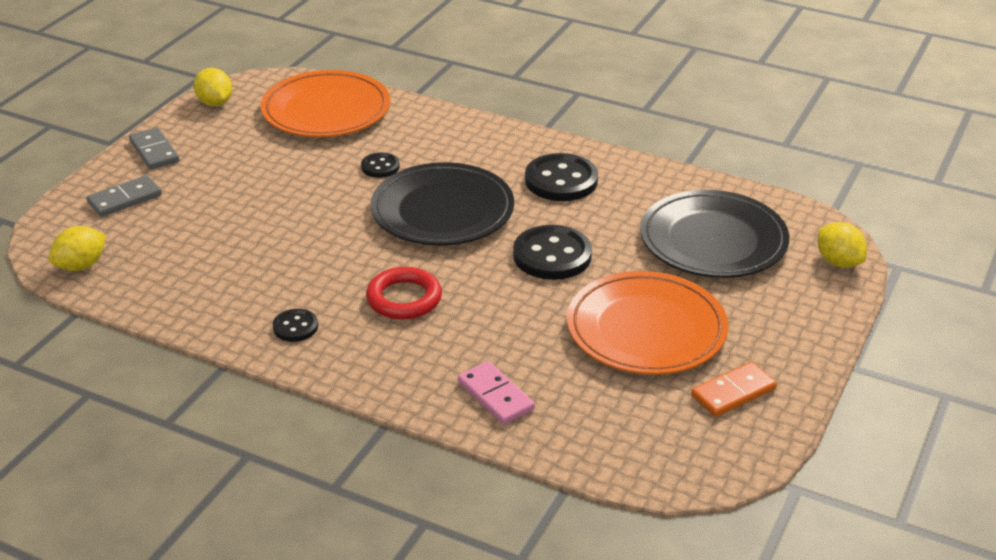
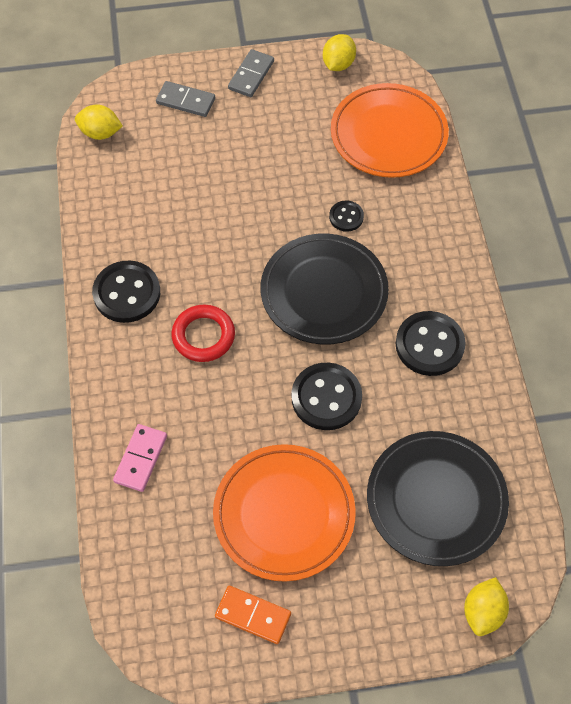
camera: 55 degrees right, 25 degrees up
black button [273,309,318,342] -> black button [92,261,160,323], size x1.87

